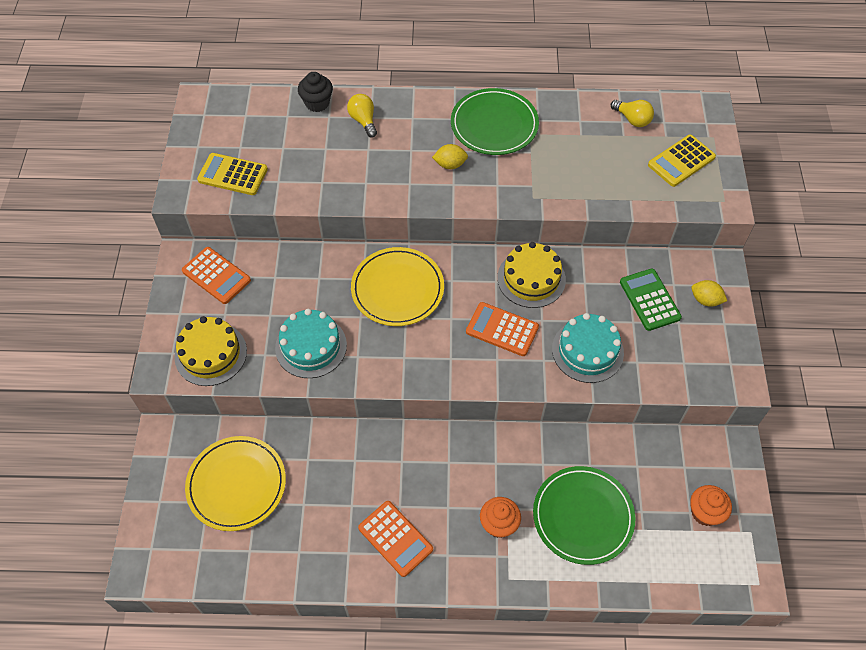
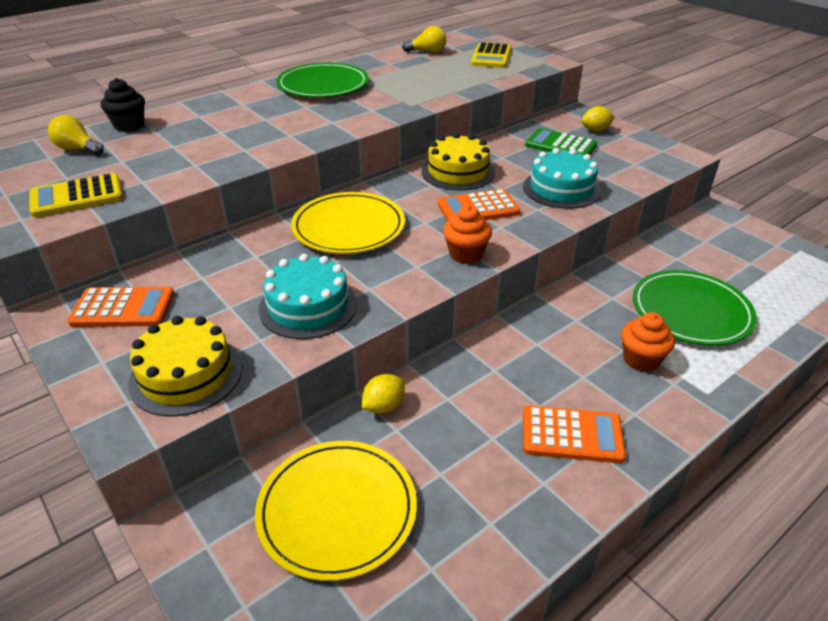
camera: 40 degrees left, 20 degrees down
yellow light bulb [347,94,377,138] -> yellow light bulb moved to [48,115,103,155]
yellow lemon [432,144,468,169] -> yellow lemon moved to [361,374,405,414]
orange cupcake [690,485,732,526] -> orange cupcake moved to [443,205,492,264]

